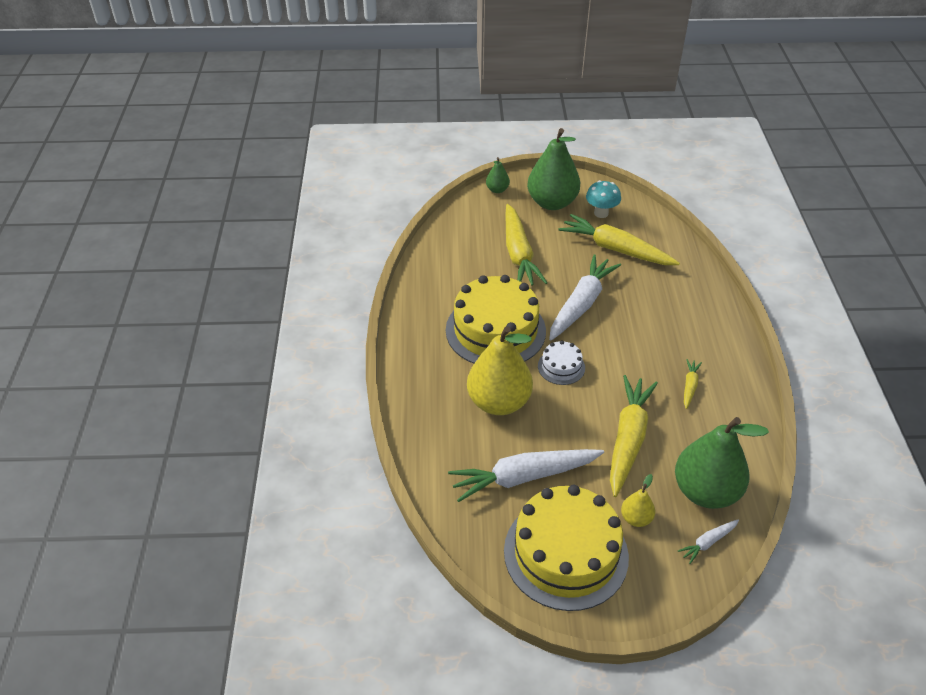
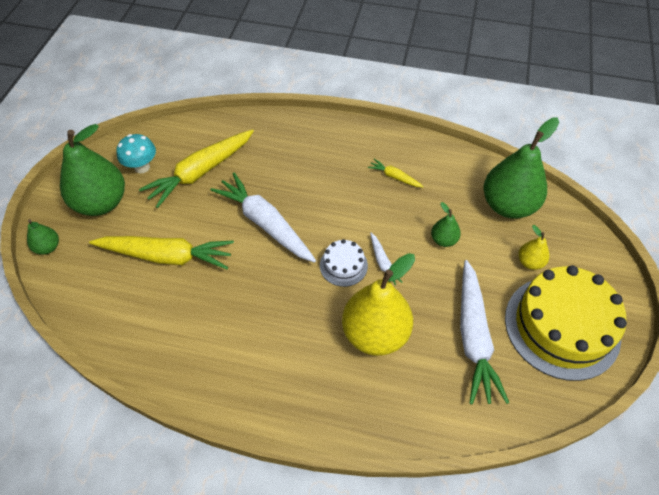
camera: 75 degrees left, 10 degrees up
yellow cake [446,275,546,364] -> none
yellow carrot [610,375,658,497] -> green pear [431,202,461,247]
white carrot [678,520,739,564] -> white carrot moved to [370,233,403,285]

